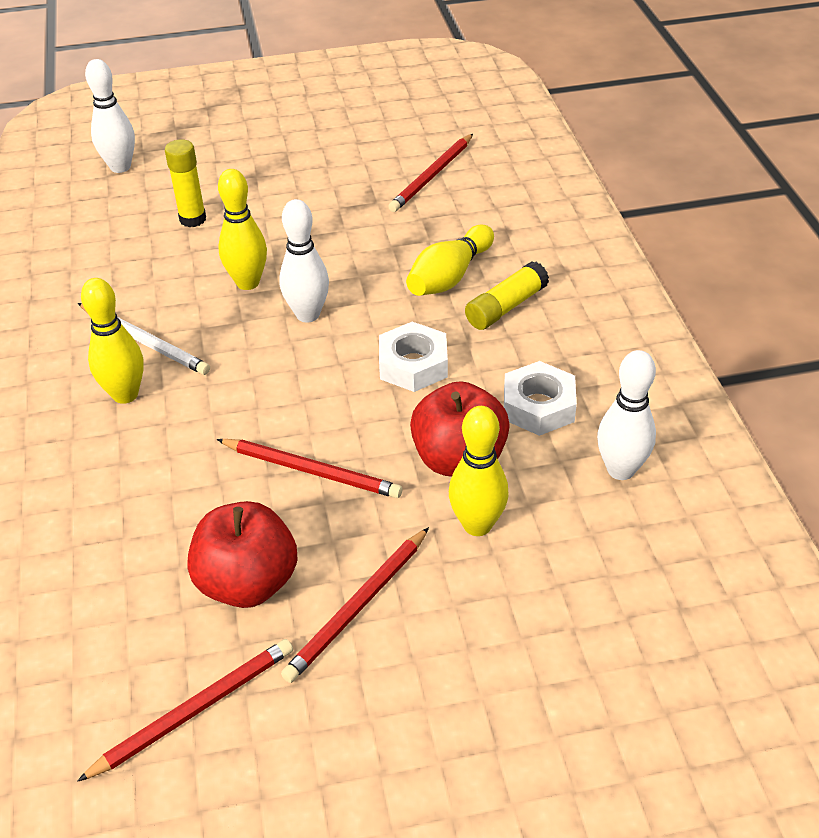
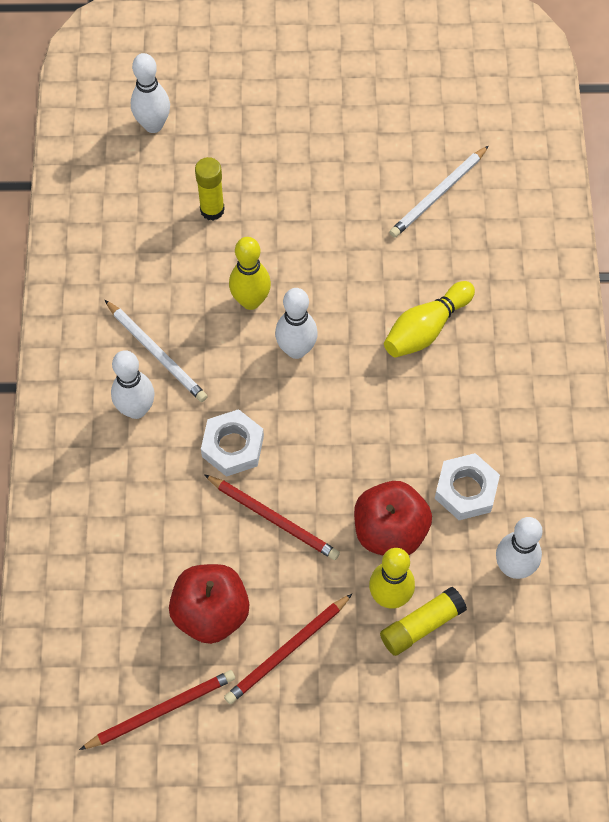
camera: 10 degrees right, 20 degrees up
yellow bowling pin [81,278,144,404] -> white bowling pin [111,350,155,419]
white nut [379,322,448,392] -> white nut moved to [201,409,264,477]
red pencil [388,134,473,212] -> white pencil [389,146,489,238]
yellow glue stick [465,261,549,330] -> yellow glue stick moved to [380,587,467,656]

